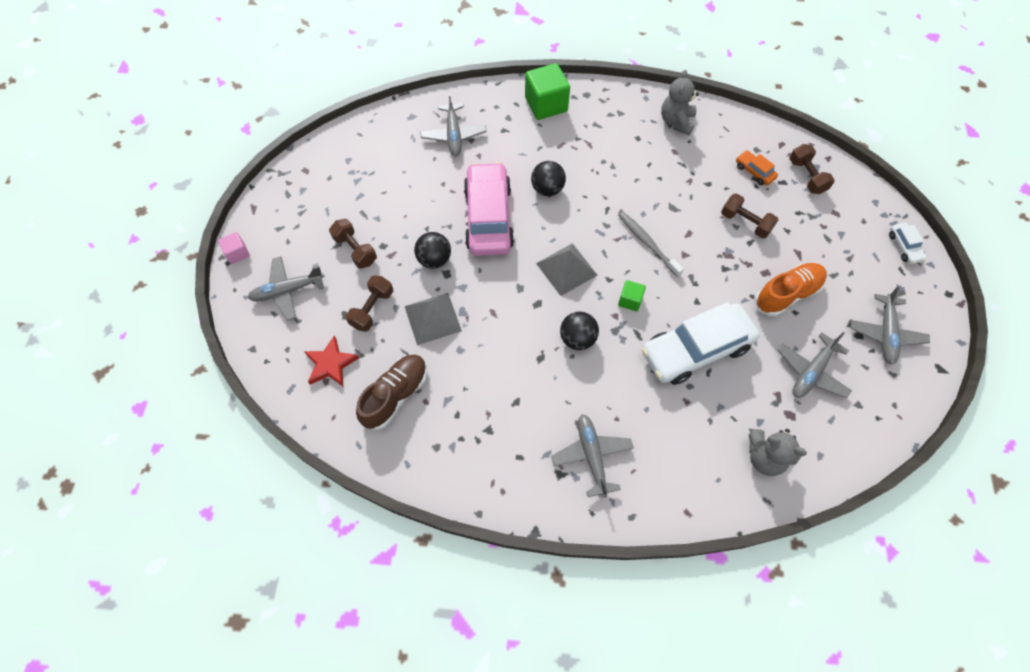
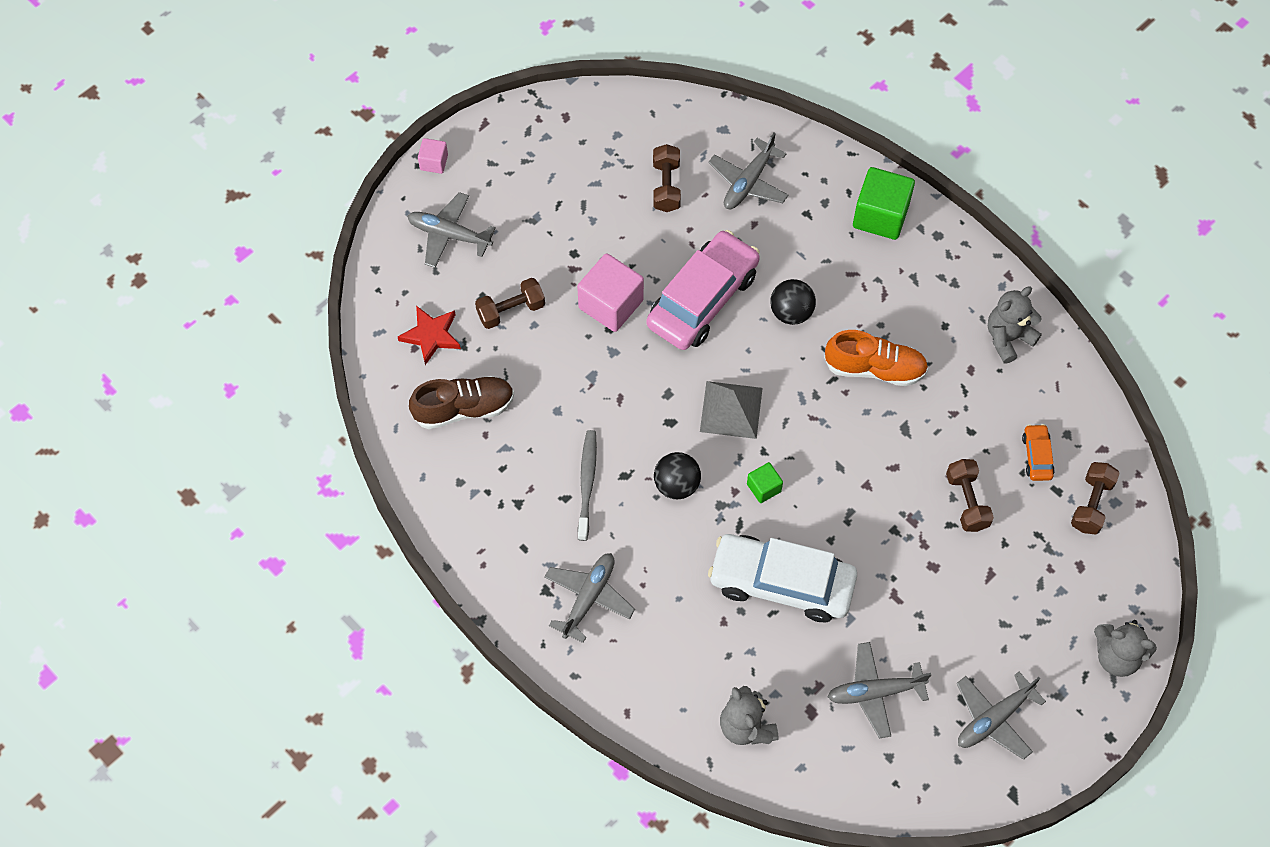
camera: 40 degrees right, 0 degrees up
brown dumbbell [329,219,377,269] -> brown dumbbell moved to [653,144,681,212]
grey pyramid [405,293,462,345] -> none
black ball [414,232,451,269] -> pink cube [577,253,644,332]
grey toothbrush [618,212,684,277] -> grey toothbrush moved to [578,430,597,541]
orange shoe [755,263,827,316] -> orange shoe moved to [824,330,928,386]
white car [889,223,927,264] -> grey teddy bear [1094,620,1157,677]

